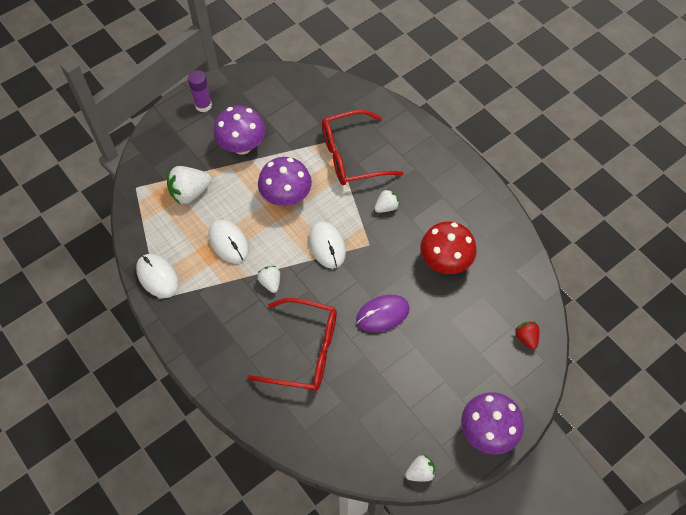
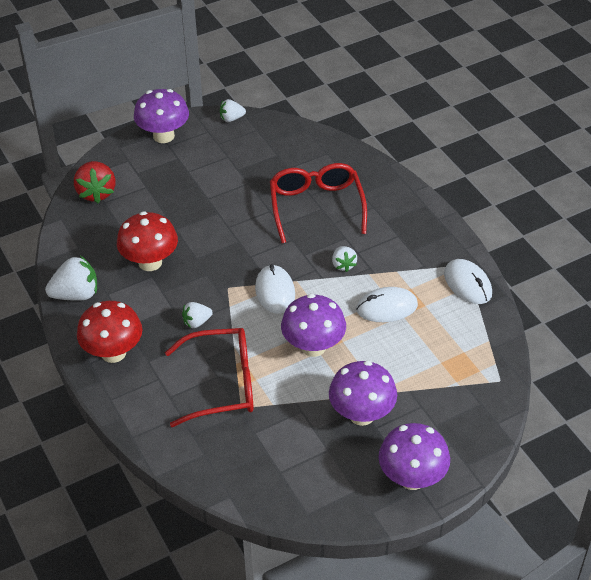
camera: 170 degrees left, 15 degrees down
white strawberry [167,166,211,204] -> white strawberry moved to [45,256,97,301]
purple glue stick [188,70,212,112] -> purple mushroom [379,423,450,490]
white mouse [208,220,249,263] -> white mouse turned 75 degrees counterclockwise [356,287,418,322]
red glasses [247,298,337,391] -> red glasses turned 60 degrees clockwise [270,163,367,243]
purple mouse [356,295,410,332] -> none
red strawberry [515,322,540,350] -> red strawberry [74,161,115,203], size x1.72
none -> red mushroom [77,301,142,363]

